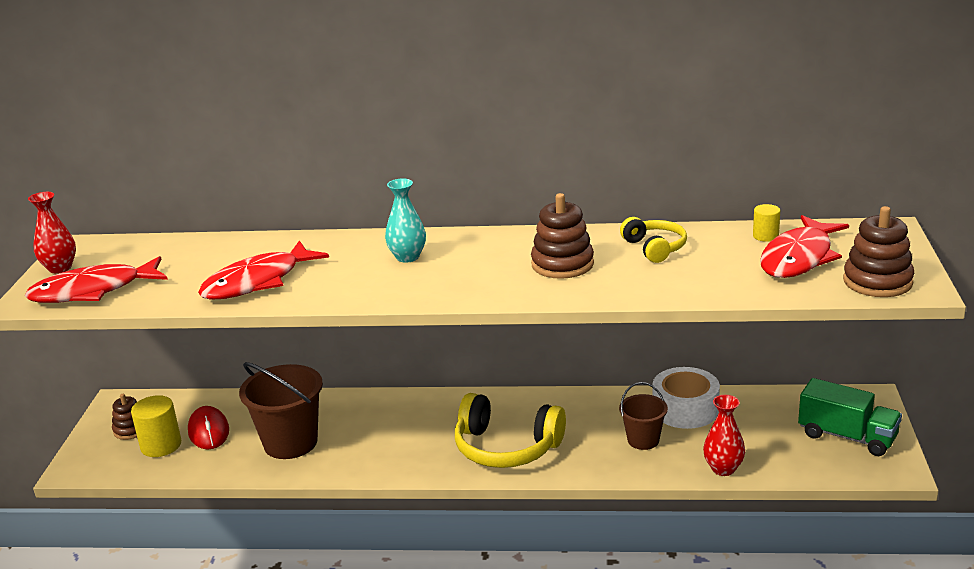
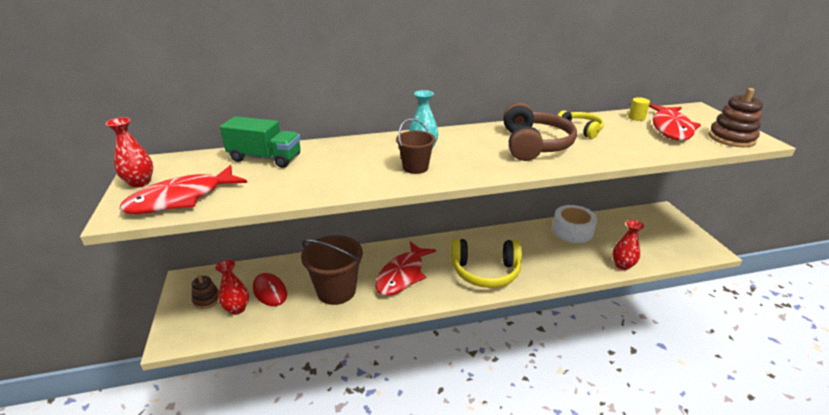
camera: 20 degrees left, 5 degrees up
yellow cylinder [131,395,181,457] -> red vase [215,260,249,315]
red fish [198,240,329,300] -> red fish moved to [375,241,436,296]
brown stacking toy [531,193,594,279] -> brown headphones [503,103,577,161]
brown bucket [619,382,668,450] -> brown bucket moved to [396,118,435,174]
green truck [798,378,902,456] -> green truck moved to [220,116,301,168]

